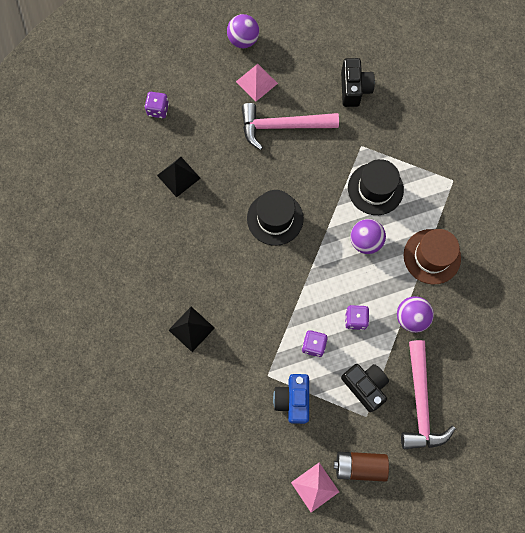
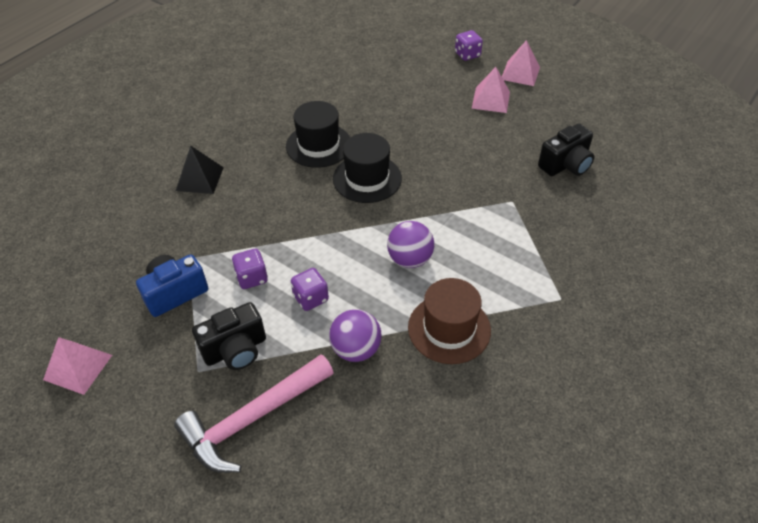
camera: 55 degrees right, 25 degrees down
purple dice [145,92,169,118] -> purple dice moved to [455,30,483,61]
black pyramid [157,157,201,197] -> none
purple ball [227,14,259,48] -> pink pyramid [502,40,540,86]
pink hammer [242,103,339,150] -> none
brown battery [334,452,389,482] -> none
black camera [341,364,389,412] -> black camera turned 45 degrees clockwise [192,302,266,370]
black hat [348,159,404,215] -> black hat moved to [286,101,350,168]

